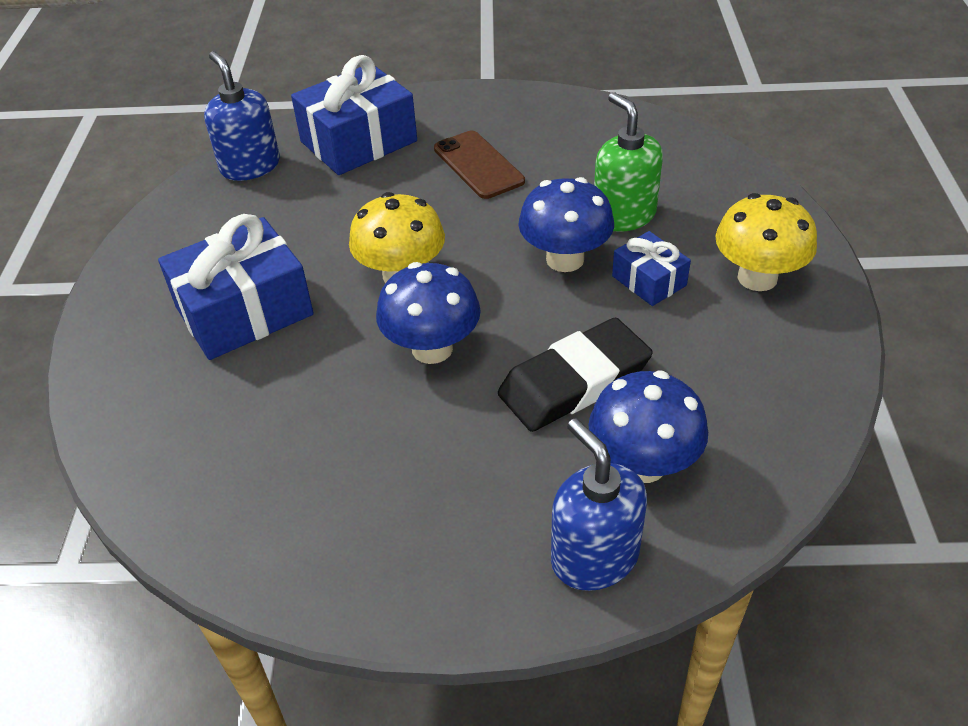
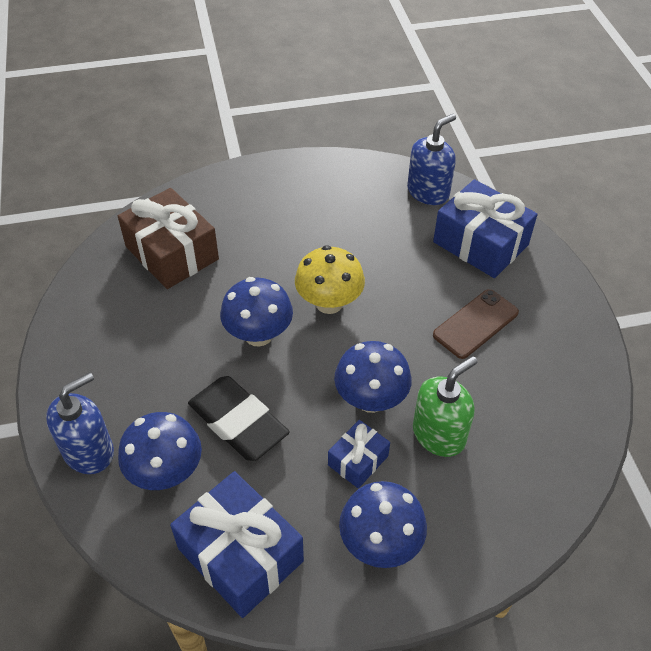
camera: 75 degrees right, 5 degrees up
blue gift [158,214,314,360] -> blue gift moved to [170,471,304,618]
yellow mushroom [715,193,817,291] -> blue mushroom [339,481,427,568]
none -> brown gift [118,188,219,289]

